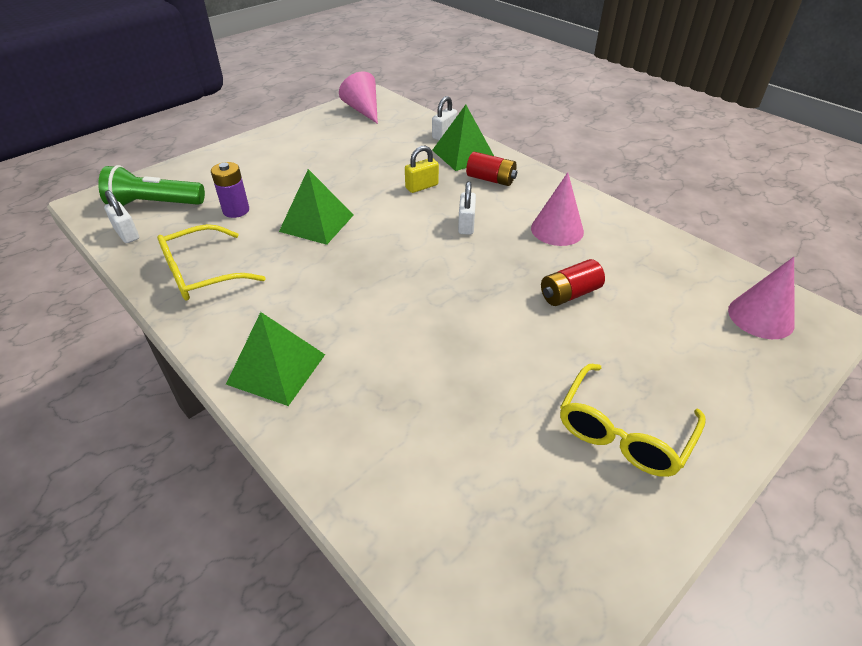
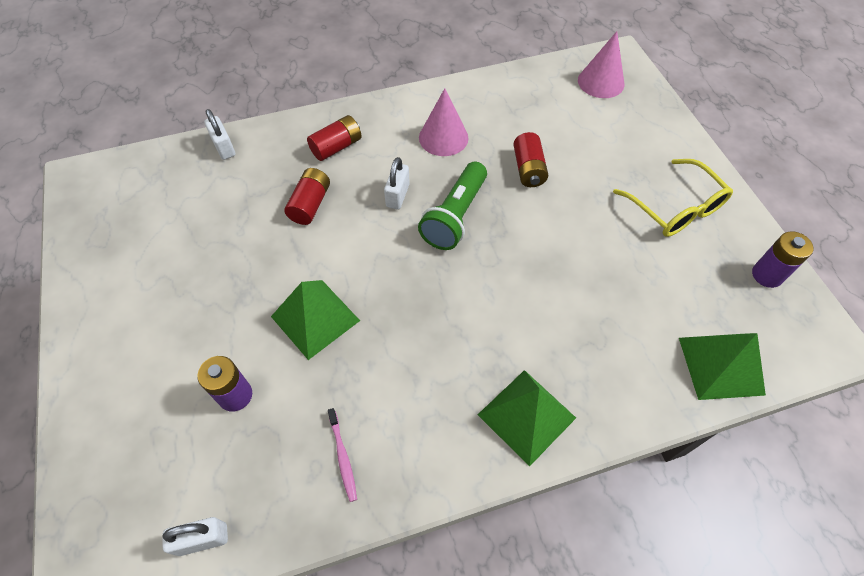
camera: 65 degrees left, 15 degrees up
green flashlight [98,165,205,206] -> green flashlight moved to [418,162,487,250]
yellow glasses [157,224,266,301] -> pink toothbrush [328,408,357,502]
pink cone [339,72,378,124] -> none
yellow padlock [405,146,439,193] -> red battery [284,168,330,225]
green pyramid [432,105,494,171] -> green pyramid moved to [679,333,766,400]
white padlock [458,181,476,235] -> white padlock turned 75 degrees clockwise [384,157,410,209]
none -> purple battery [752,231,813,288]

